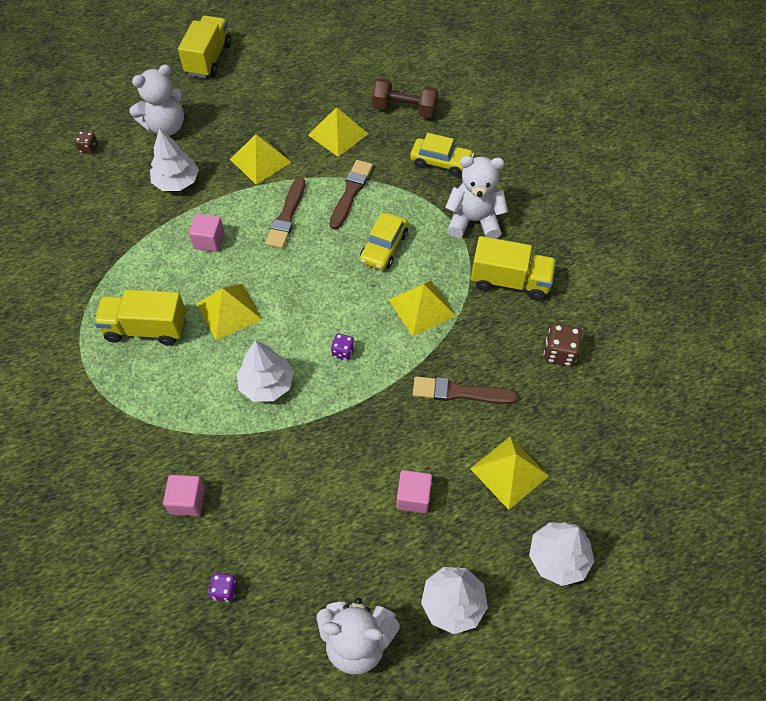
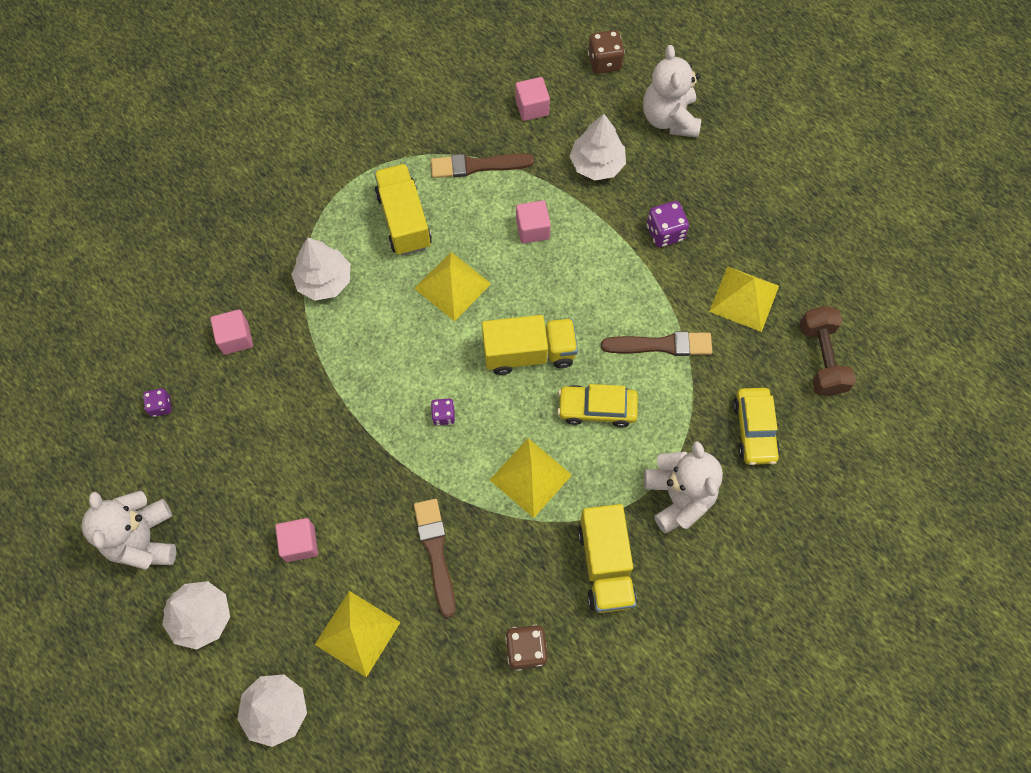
camera: 70 degrees right, 10 degrees up
brown dice [74,131,98,154] -> brown dice [588,30,625,74], size x1.59
white teddy bear [129,65,184,136] -> white teddy bear turned 45 degrees clockwise [643,45,701,138]
yellow truck [178,15,231,78] -> yellow truck moved to [482,315,578,375]
yellow pyramid [230,134,292,184] -> purple dice [647,201,689,247]
white tree [237,340,294,402] -> white tree moved to [291,238,350,301]
brown brush [265,177,305,249] -> brown brush moved to [430,154,534,178]
none -> pink cube [516,77,550,121]

